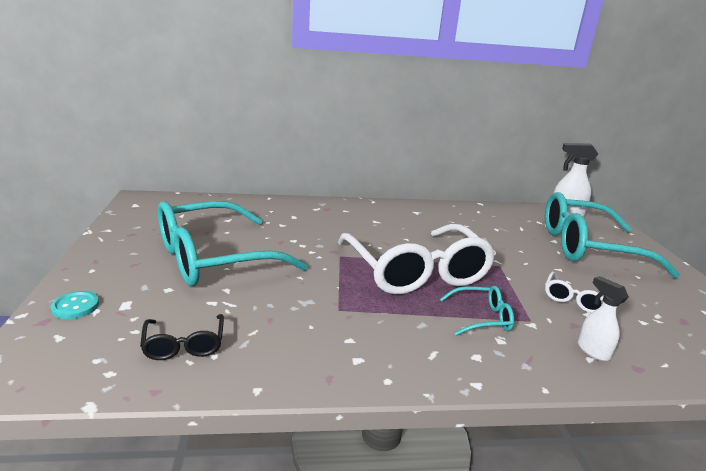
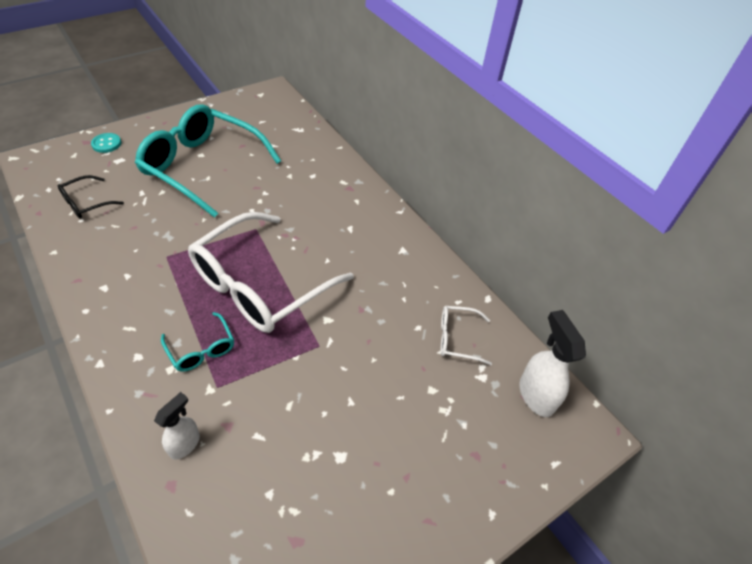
camera: 60 degrees right, 25 degrees up
turquoise glasses [545,192,680,278] -> none
white glasses [545,272,603,313] -> white glasses moved to [441,306,492,365]

